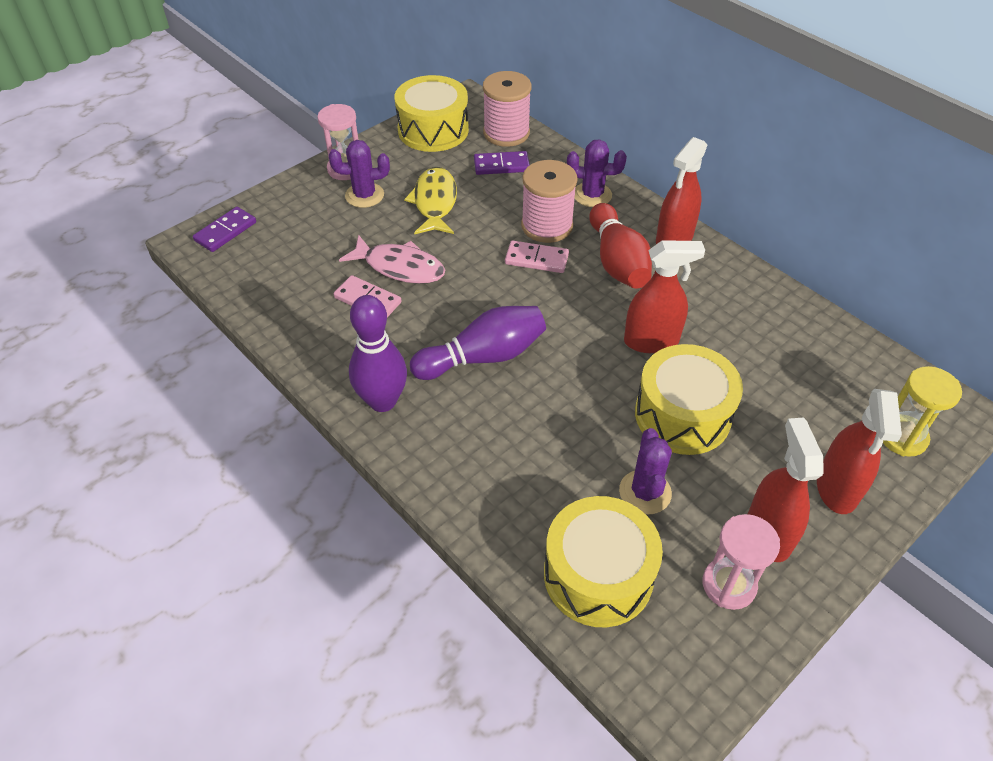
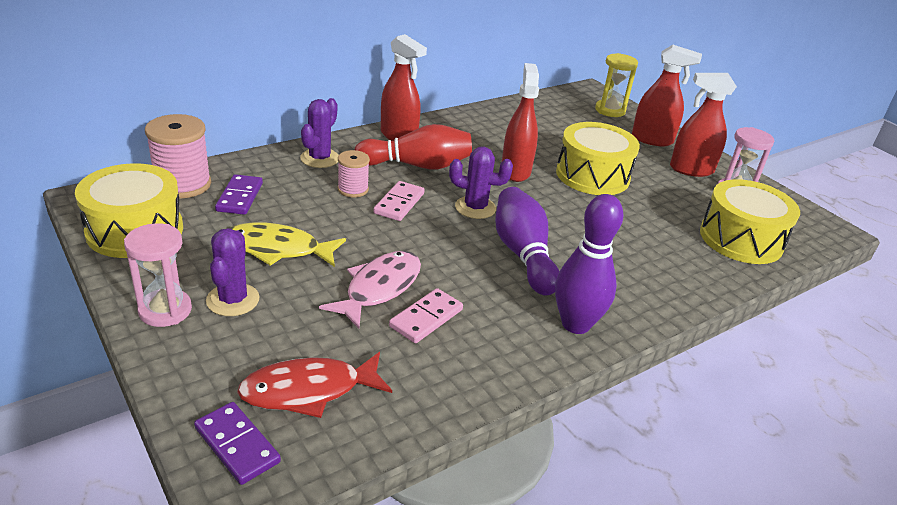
camera: 85 degrees left, 15 degrees down
pink spool [521,160,577,243] -> pink spool [338,150,370,197], size x0.58
purple cactus [619,428,672,515] -> purple cactus moved to [449,147,513,219]
none -> red fish [237,352,392,418]

